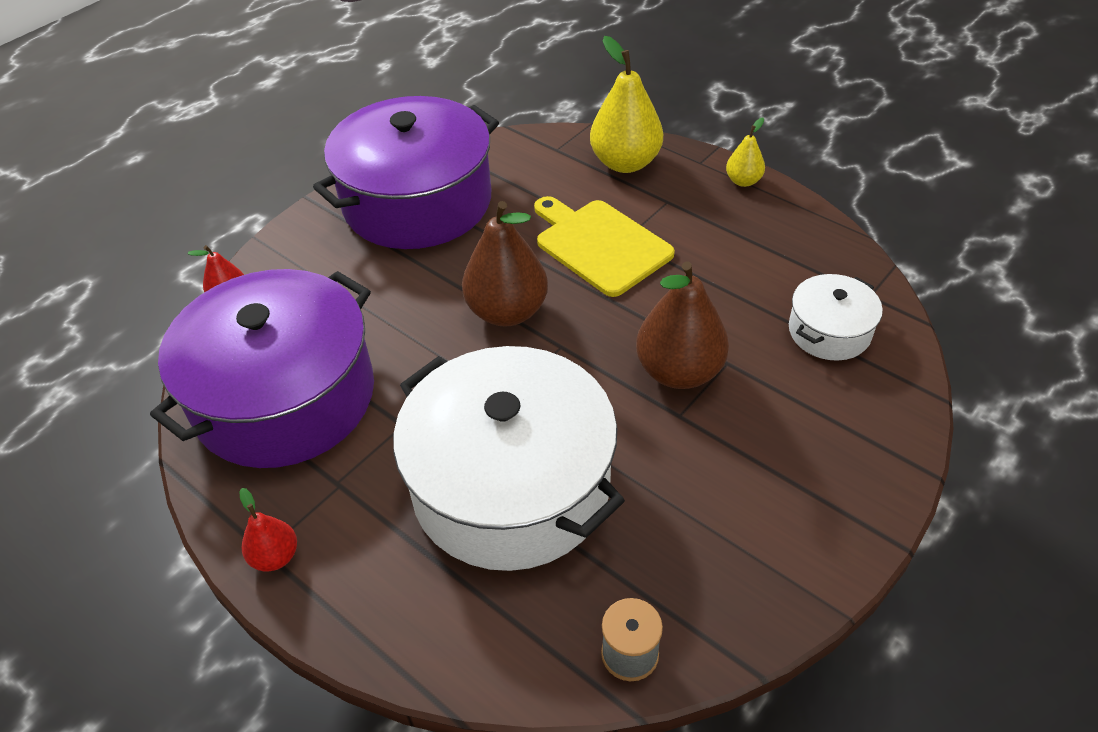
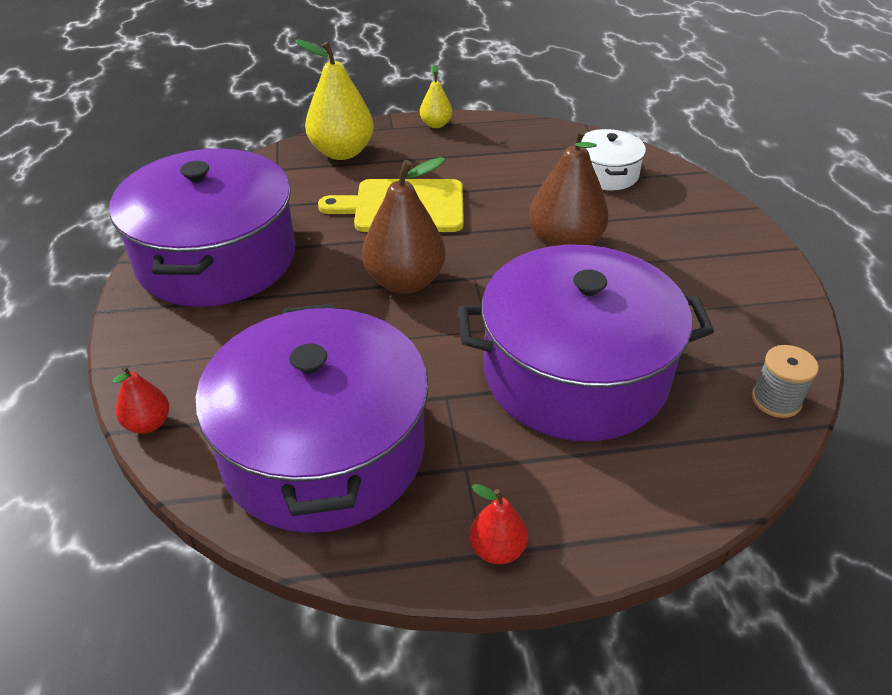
camera: 50 degrees left, 5 degrees down
white pot [393,346,625,571] -> purple pot [458,244,714,441]

